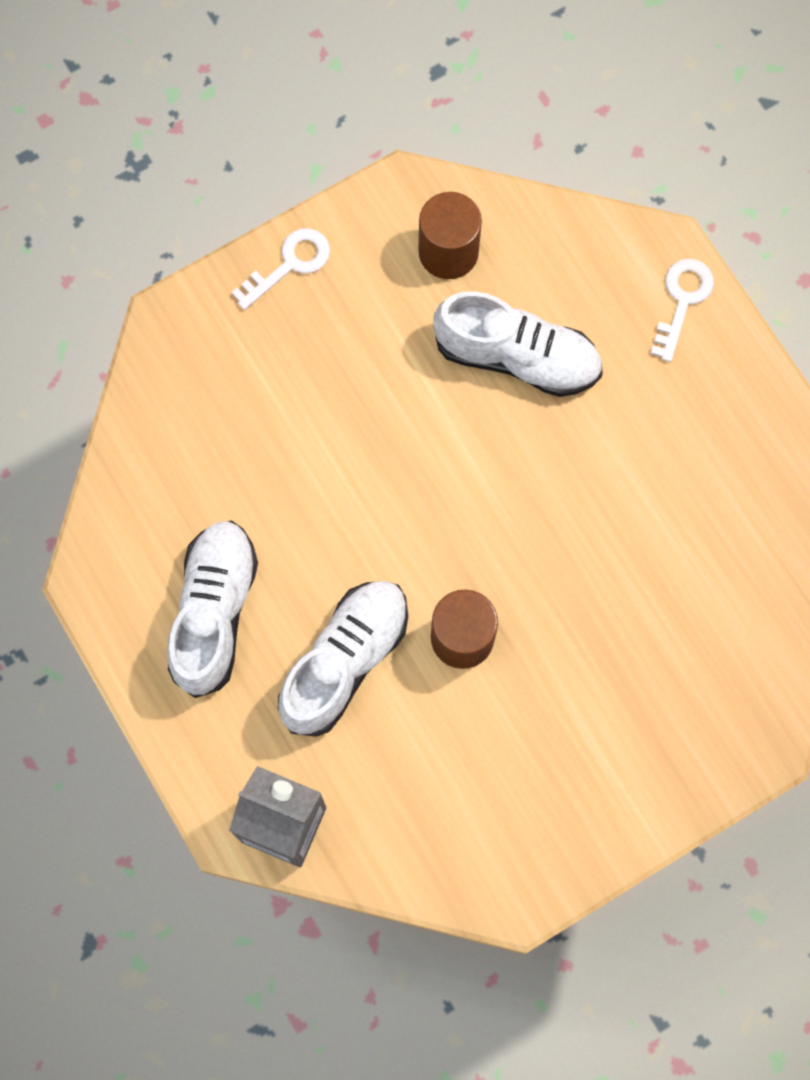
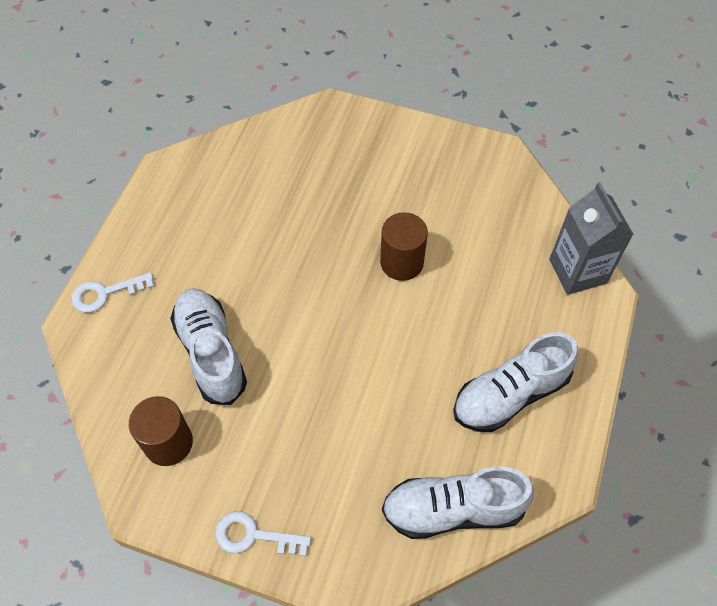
camera: 130 degrees left, 15 degrees down
white shoe [278,581,408,737] -> white shoe moved to [382,467,534,539]

